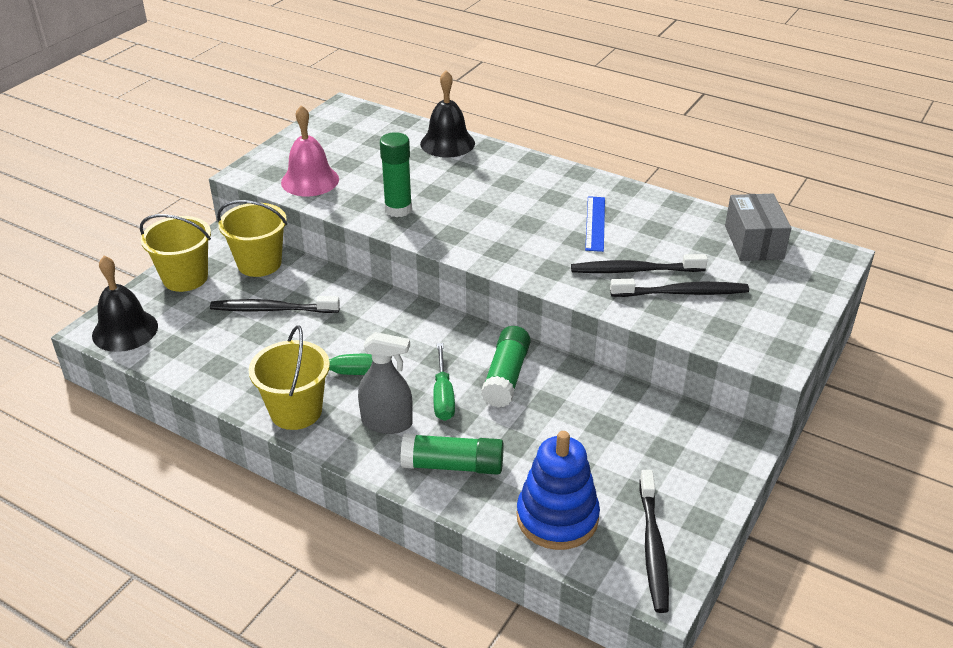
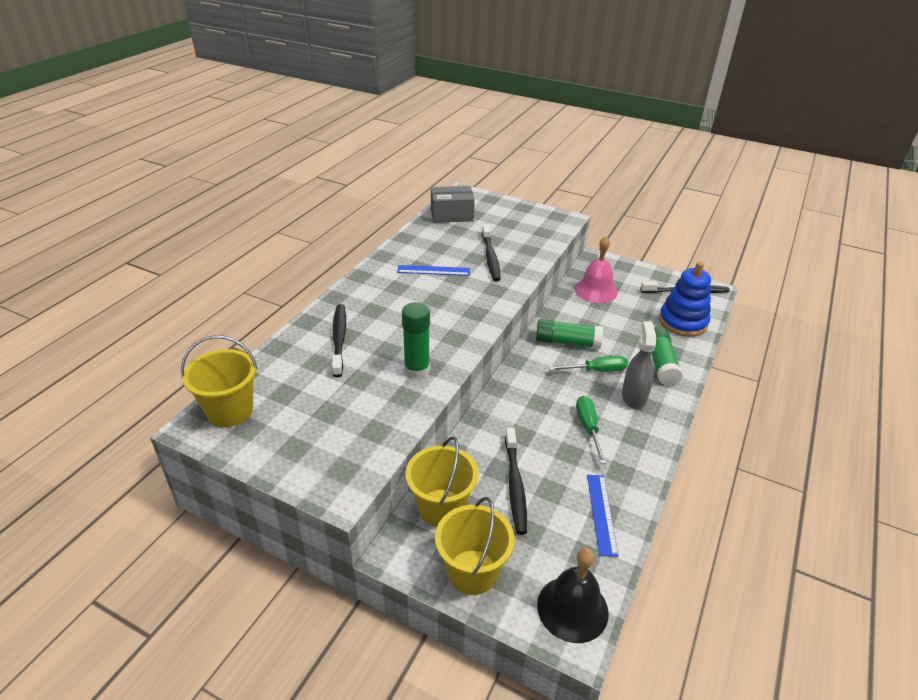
camera: 95 degrees left, 0 degrees up
yellow bucket [249,325,330,430] -> yellow bucket moved to [181,335,257,427]
pink bell [281,105,339,196] -> pink bell moved to [574,236,618,303]
black bell [420,70,475,158] -> none
black toothbrush [610,279,749,297] -> black toothbrush moved to [332,304,346,377]
none -> blue ruler [587,475,618,557]

